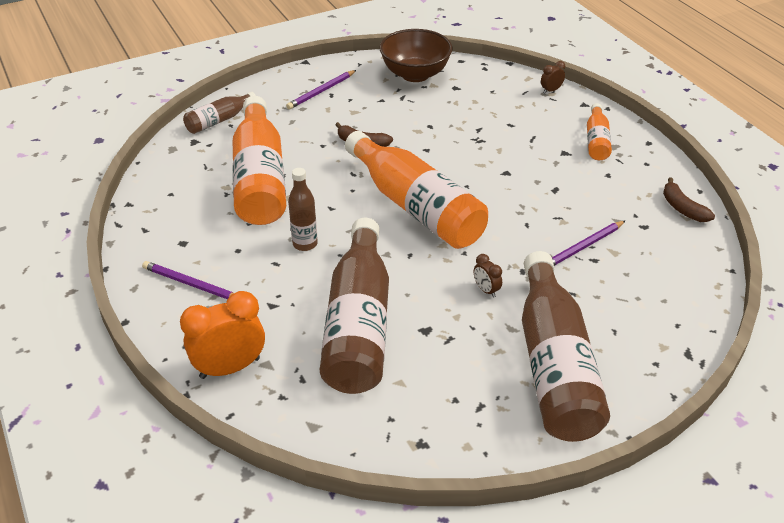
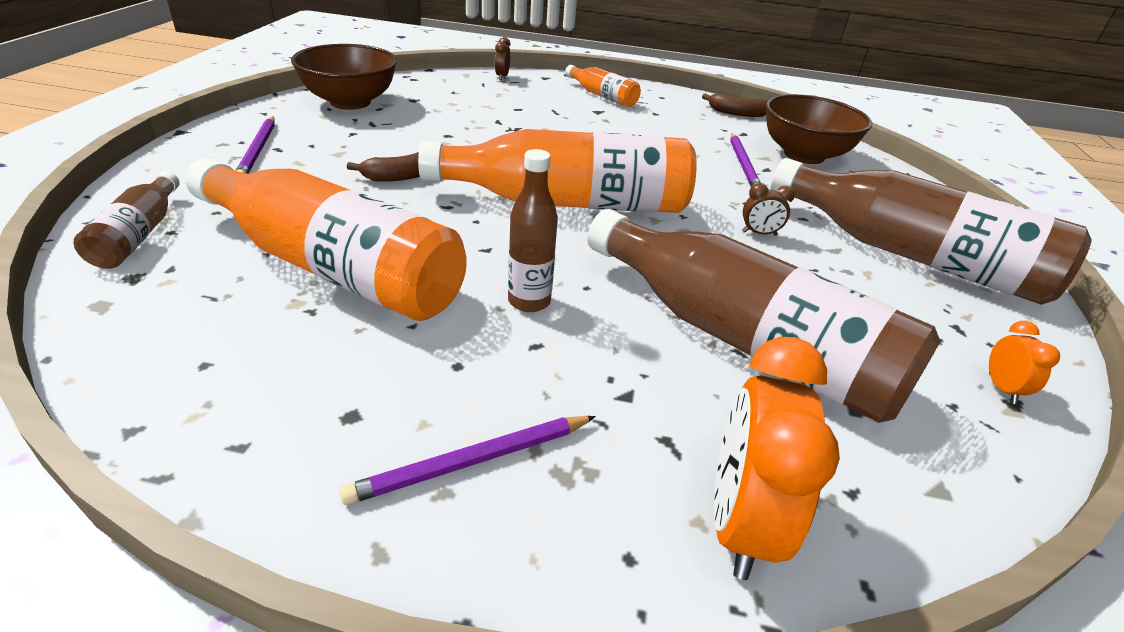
camera: 55 degrees left, 5 degrees down
none -> brown bowl [765,94,872,164]
none -> orange clock [989,321,1060,404]

